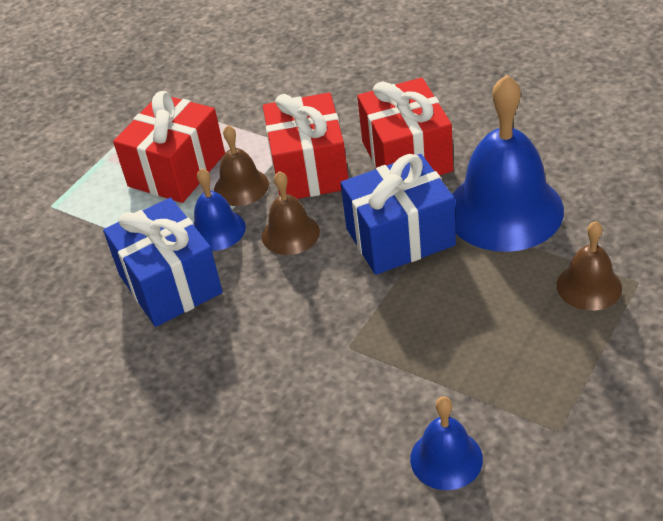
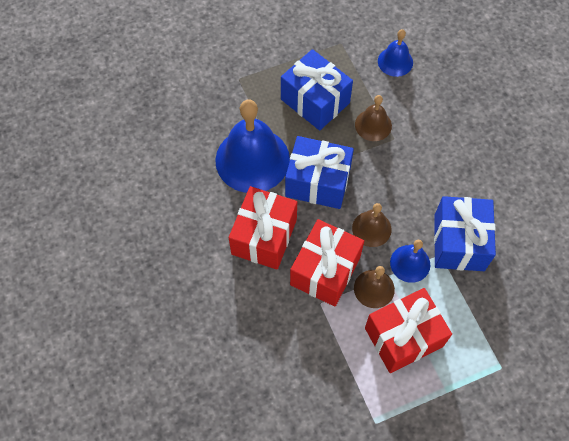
camera: 150 degrees left, 20 degrees up
brown bell [557,221,622,311] -> brown bell moved to [355,95,392,141]
none -> blue gift [281,49,353,131]

